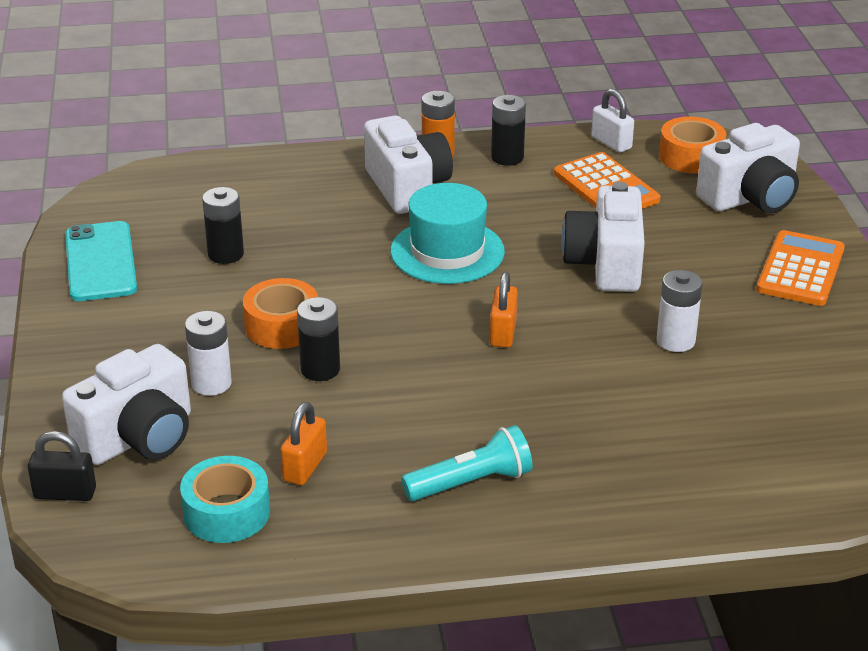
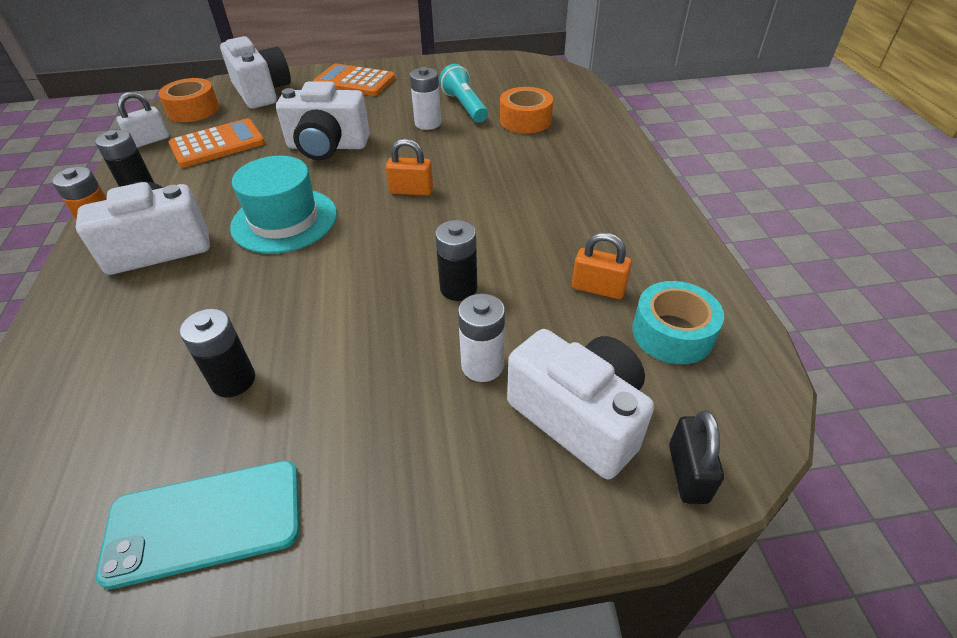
camera: 90 degrees left, 10 degrees up
orange tape [243,278,318,349] -> orange tape moved to [500,87,553,133]
turquoise flashlight [401,425,532,501] -> turquoise flashlight moved to [439,64,488,123]

